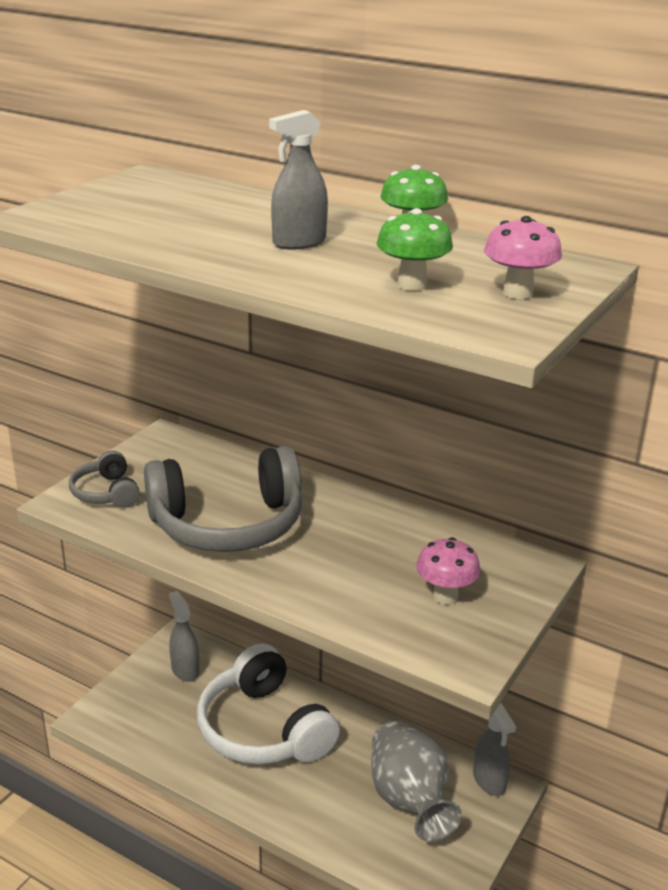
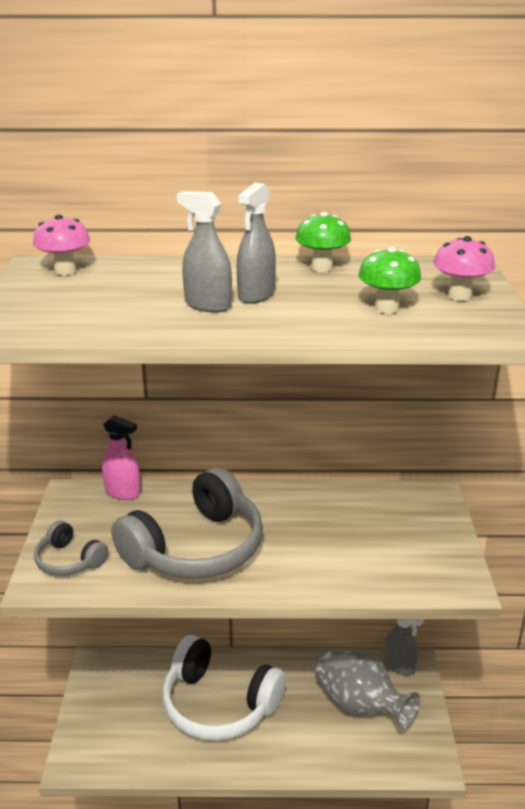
camera: 30 degrees left, 0 degrees up
grey spray bottle [169,591,199,682] -> grey spray bottle moved to [177,191,232,313]
pink mushroom [416,537,480,604] -> pink mushroom moved to [33,215,90,275]
none -> pink spray bottle [102,415,141,500]

